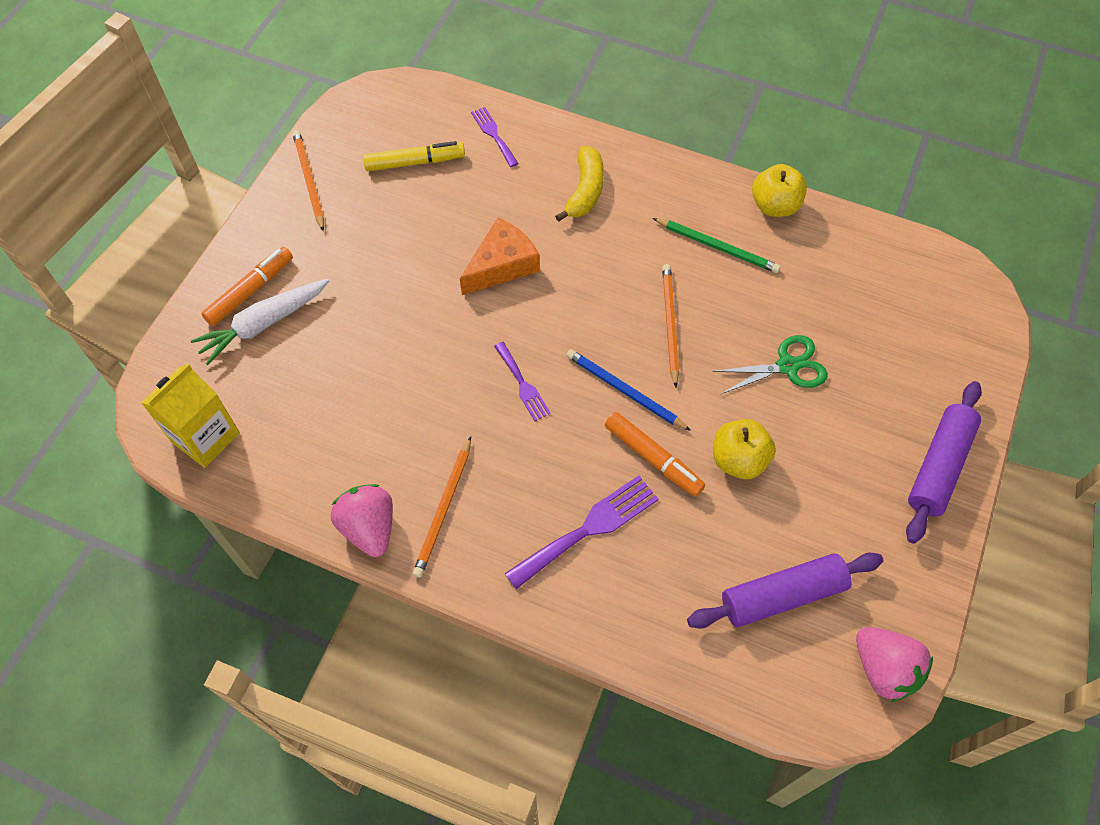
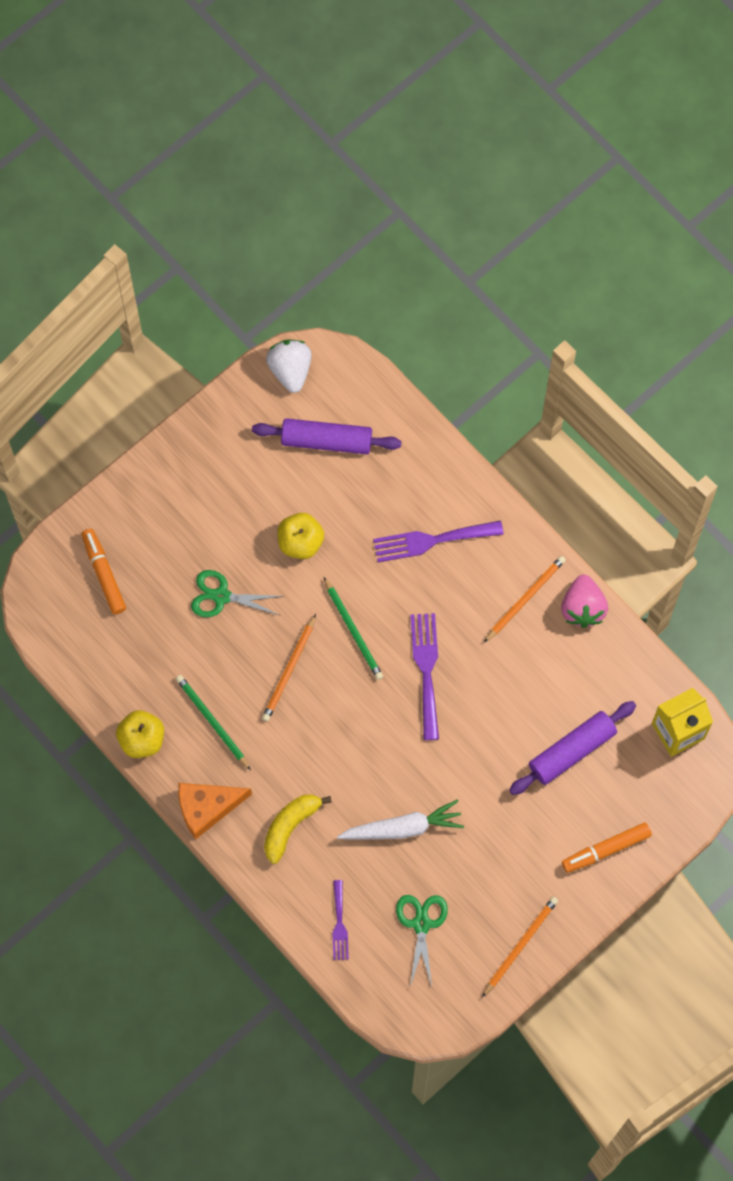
camera: 155 degrees left, 10 degrees up
white carrot [191,279,329,365] -> white carrot moved to [337,800,464,840]
orange pencil [292,130,324,231] -> orange pencil turned 150 degrees counterclockwise [482,897,558,997]
yellow marker [363,141,465,171] -> green scissors [396,895,448,987]
orange cheese [460,218,540,295] -> orange cheese moved to [178,783,252,839]
purple fork [494,342,551,421] -> purple fork [410,613,439,740], size x1.68
blue pencil [566,349,691,431] -> green pencil [324,577,383,680]
orange marker [605,412,705,497] -> orange marker moved to [82,529,126,614]
pink strawberry [856,627,933,702] -> white strawberry [266,340,312,393]
purple rolling pin [906,381,982,544] -> purple rolling pin moved to [509,701,636,795]

